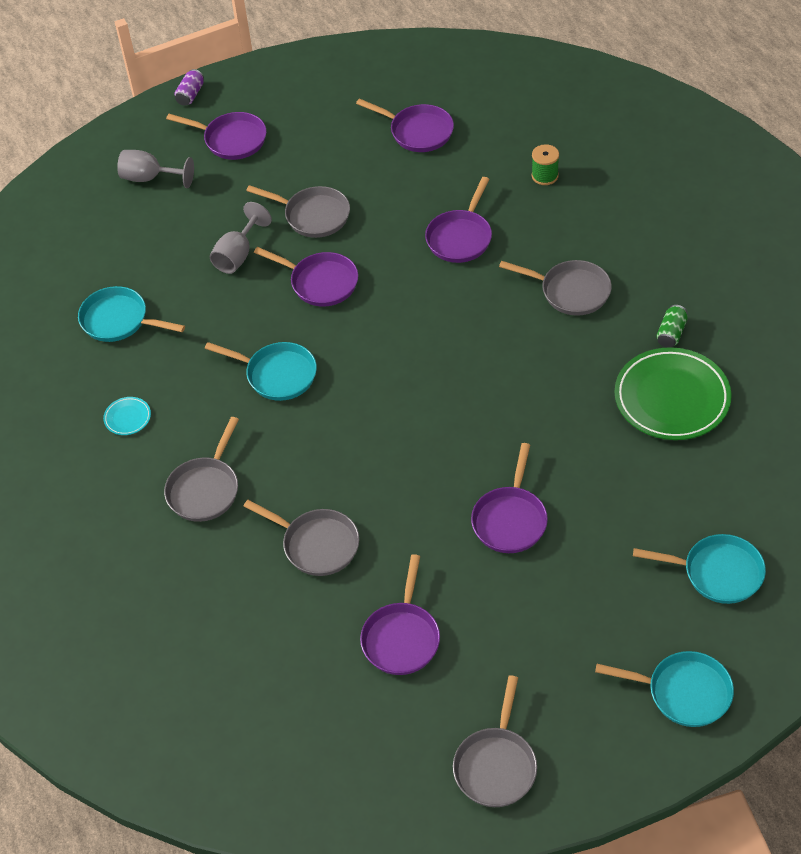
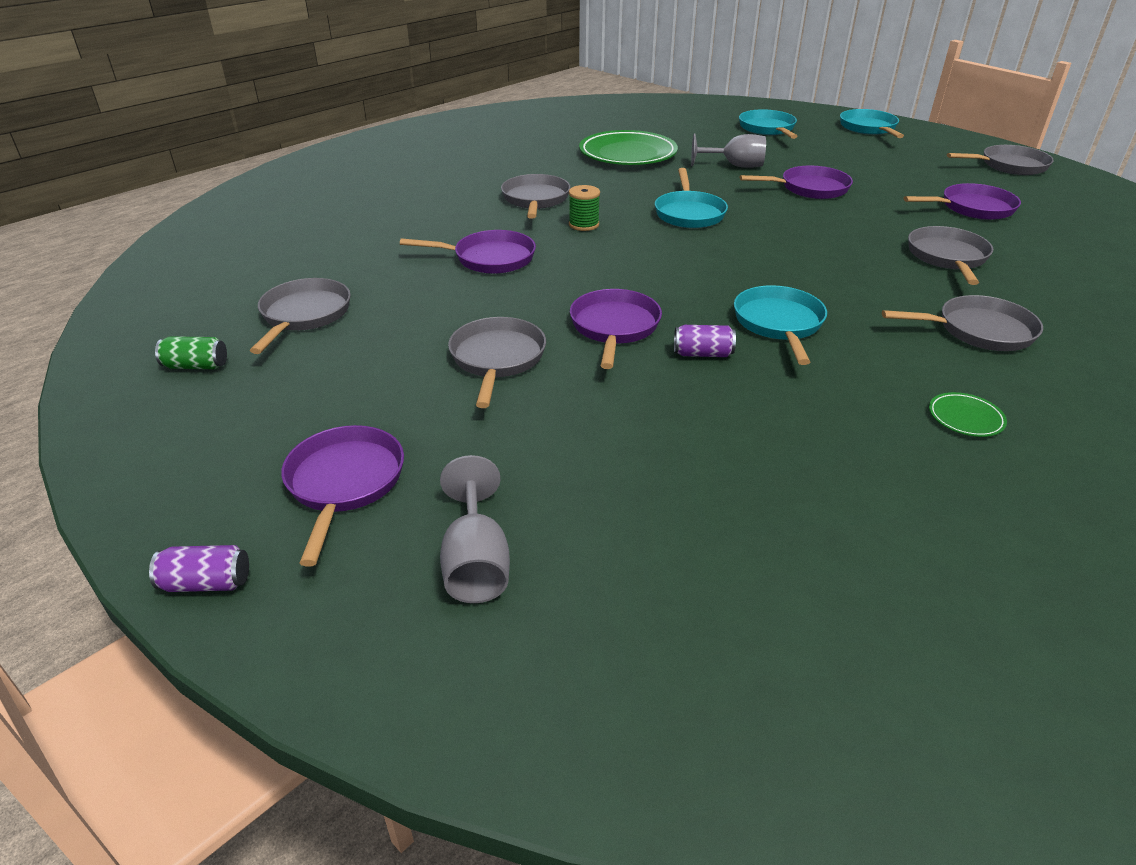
camera: 115 degrees left, 15 degrees down
turquoise pan [78,286,185,342] -> turquoise pan moved to [655,168,728,228]
turquoise plate [103,397,151,435] -> green plate [929,392,1007,437]
grey goblet [210,202,272,274] -> grey goblet moved to [691,134,766,168]
purple pan [356,98,454,152] -> grey pan [250,278,351,354]
green spool [532,144,559,185] -> green spool moved to [569,185,600,231]
green can [656,305,688,348] -> green can moved to [155,336,227,369]
none -> purple can [674,325,736,357]

